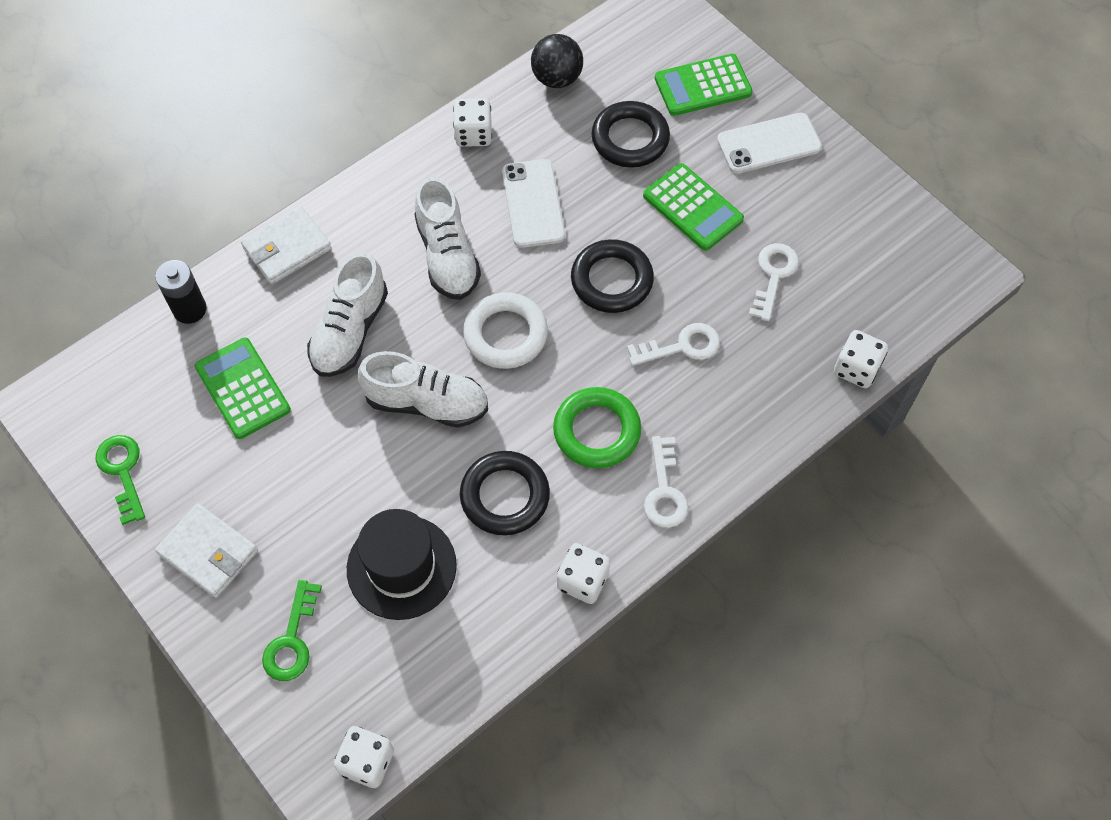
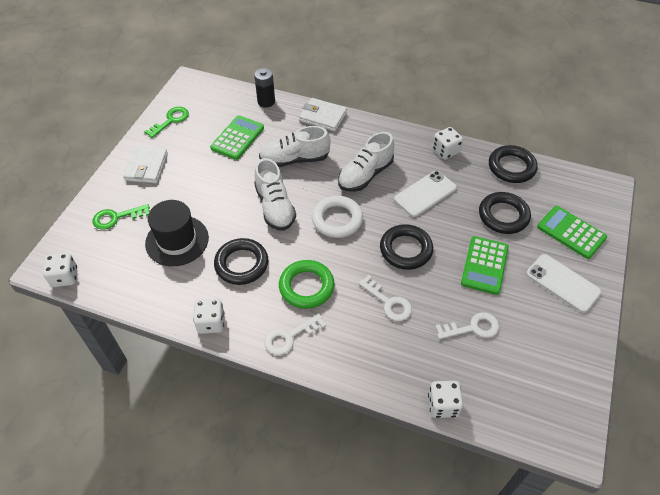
camera: 60 degrees right, 10 degrees down
black ball [531,34,583,88] -> black ring [489,145,538,183]

